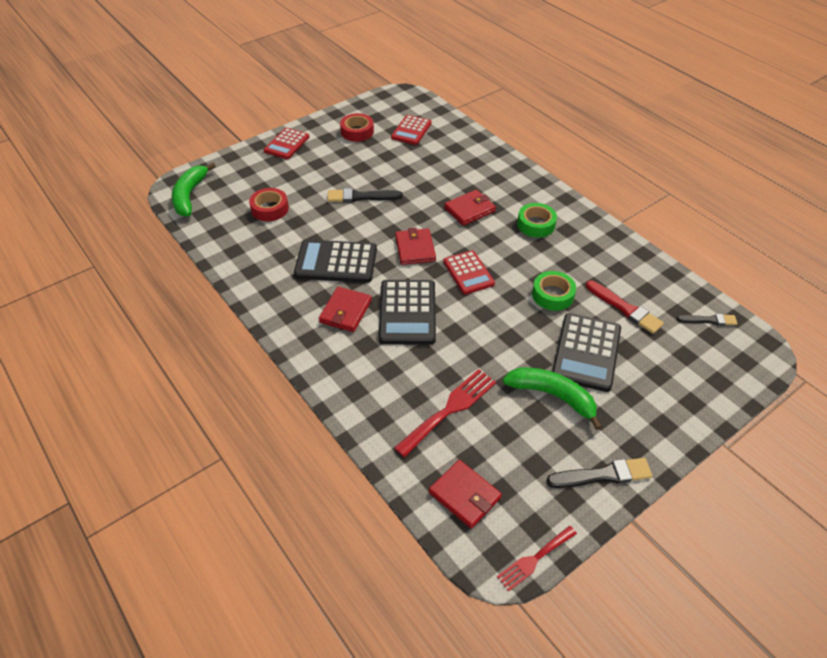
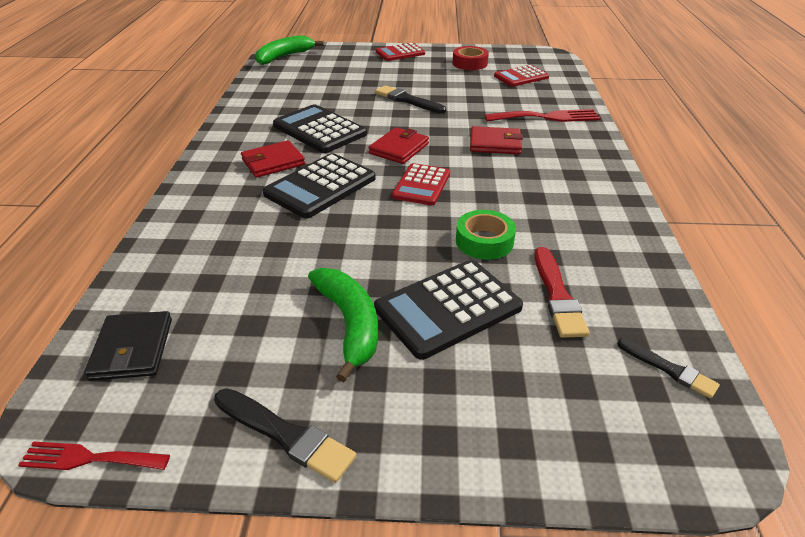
camera: 40 degrees right, 10 degrees down
red tape [249,188,289,221] -> none
red fork [394,369,496,457] -> red fork moved to [485,109,600,122]
red wallet [429,460,502,529] -> black wallet [84,311,172,381]
green tape [517,203,557,238] -> none

